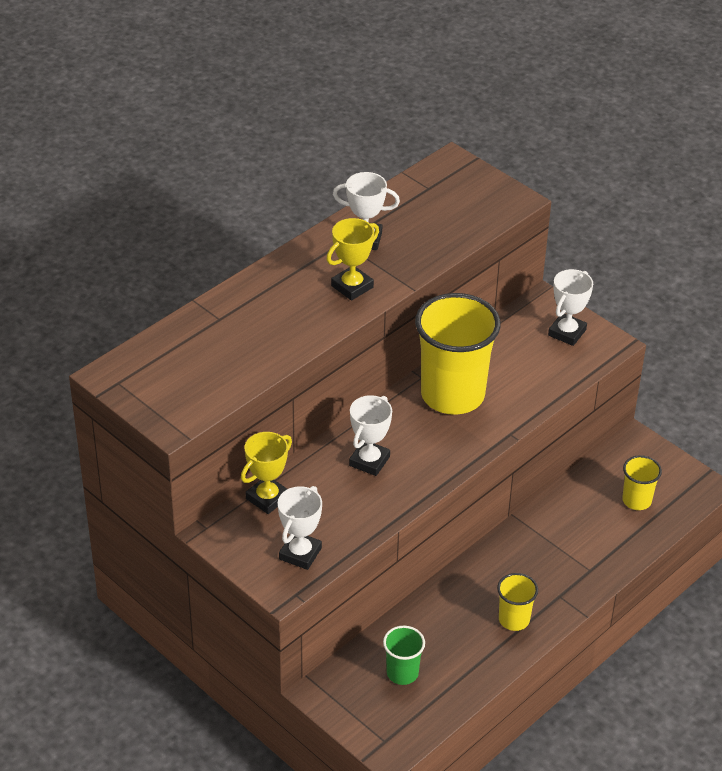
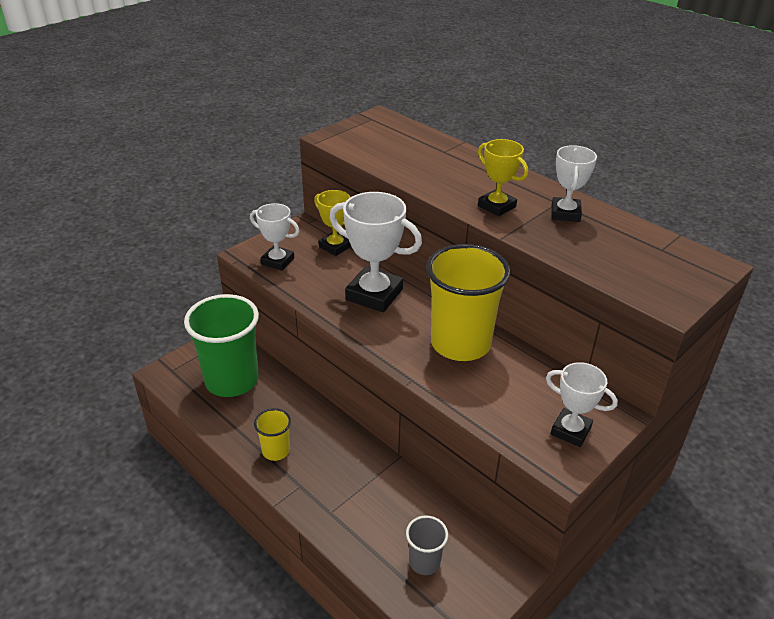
camera: 90 degrees right, 5 degrees down
white trophy [349,395,392,476] -> white trophy [329,192,422,312], size x1.67
green cup [383,626,425,685] -> green cup [184,294,259,397], size x2.12
yellow cup [622,455,662,510] -> grey cup [406,516,448,575]

